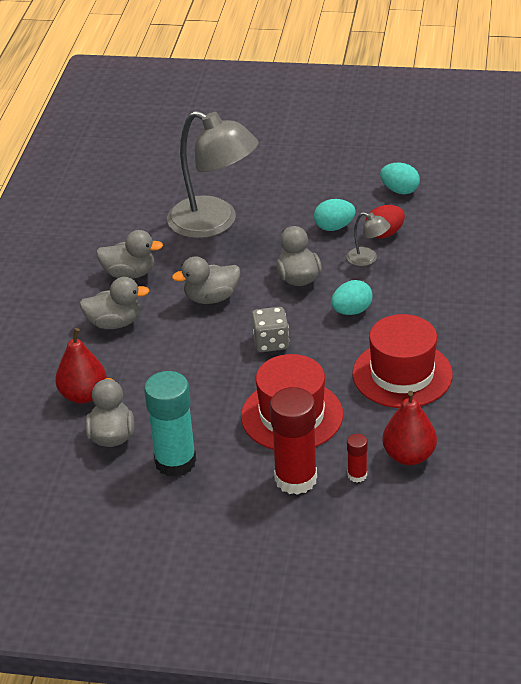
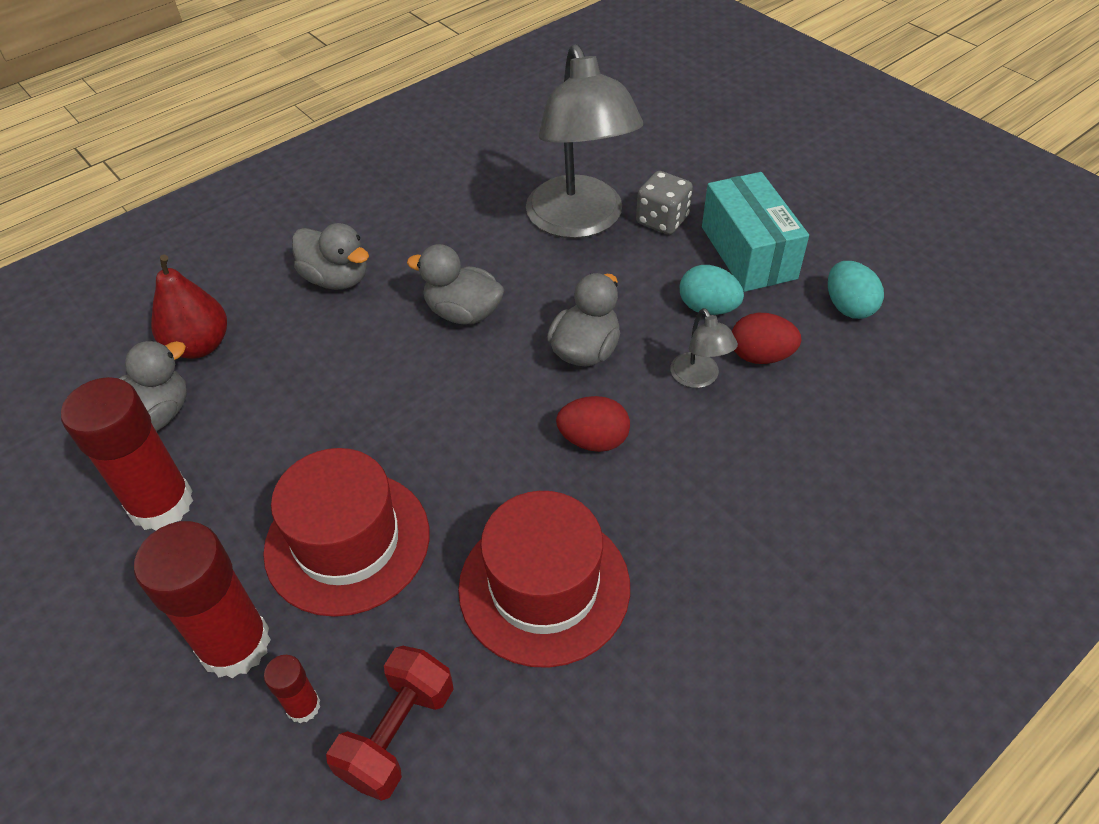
camera: 40 degrees right, 10 degrees up
grey duck [96,230,163,279] -> none
turquoise glue stick [144,371,197,477] -> red glue stick [61,377,193,530]
grey dice [252,307,289,352] -> grey dice moved to [636,171,693,235]
turquoise egg [331,280,373,315] -> red egg [556,396,630,452]
red pear [382,391,437,465] -> red dumbbell [326,646,454,801]
none -> turquoise box [702,172,809,292]

